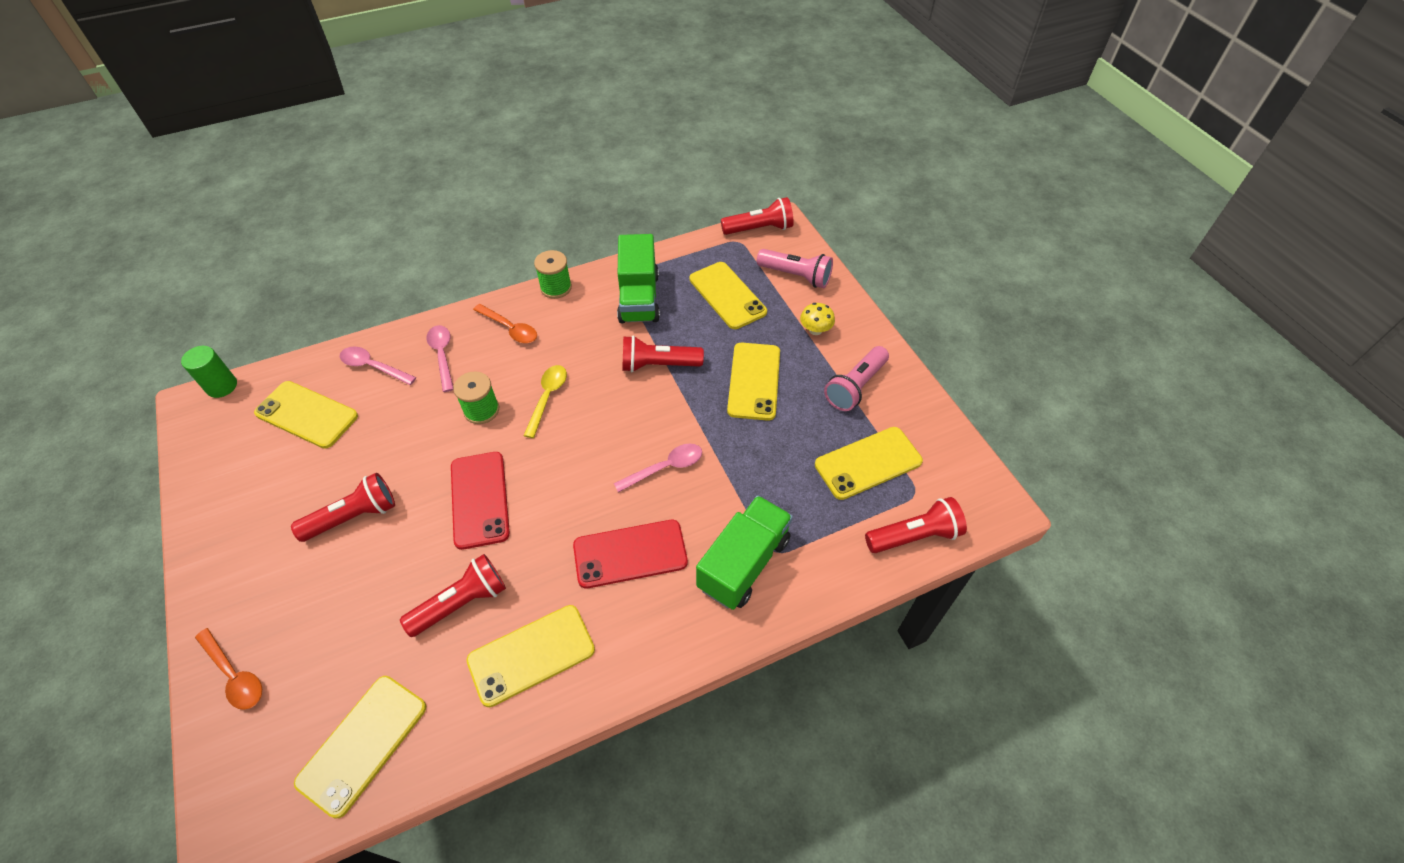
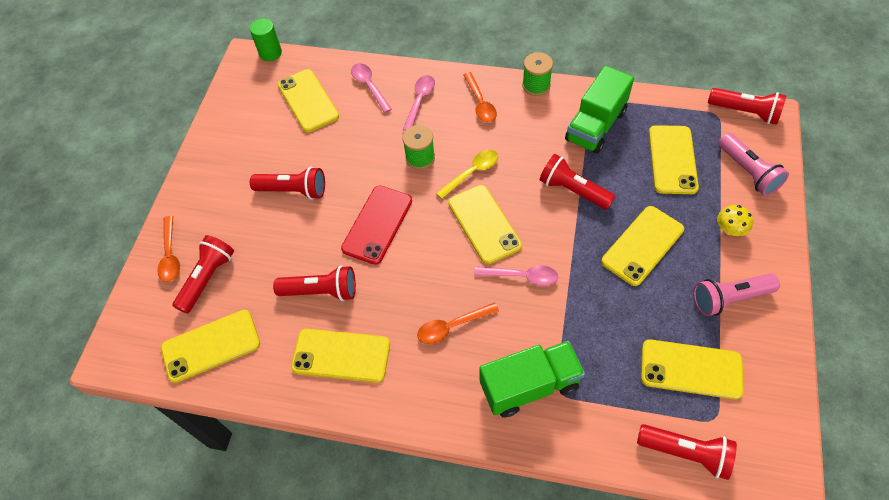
camera: 40 degrees right, 5 degrees up
red phone [573,520,688,588] -> orange spoon [417,302,499,344]
none -> red flashlight [173,235,234,314]
none -> yellow phone [448,185,522,264]

